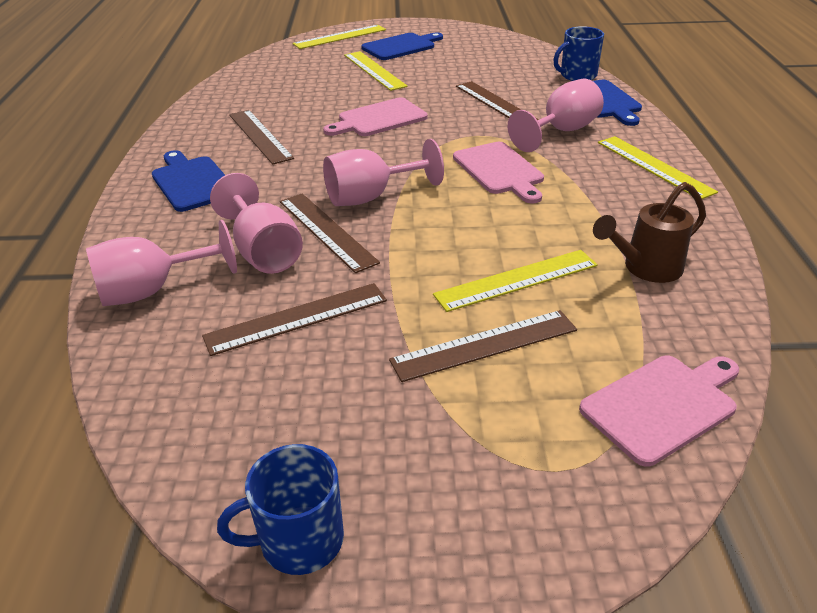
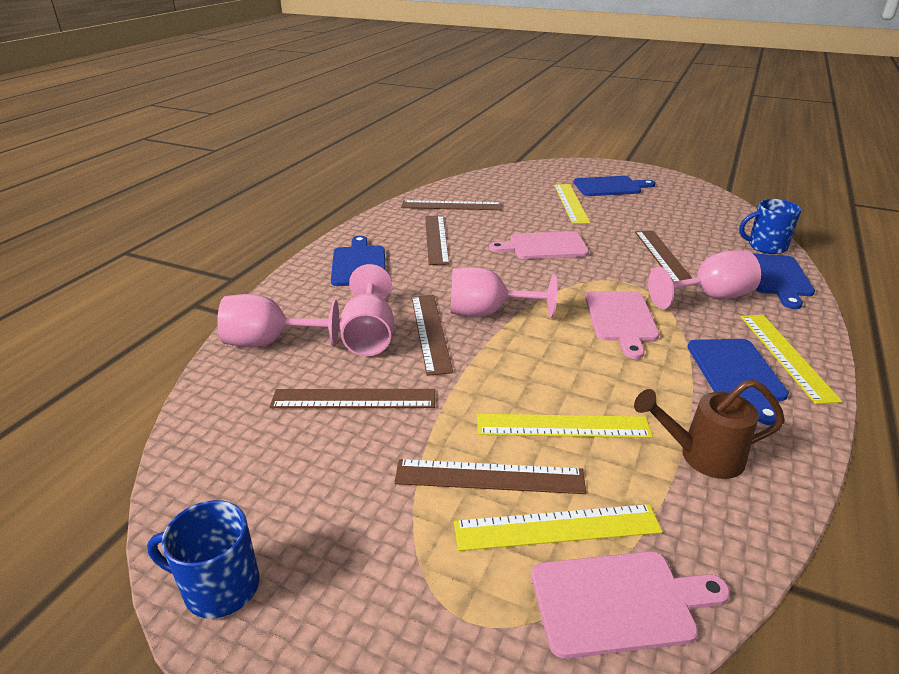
camera: 25 degrees right, 5 degrees down
yellow ruler [292,25,386,49] -> yellow ruler moved to [454,504,662,551]
none -> brown ruler [401,200,502,210]
none -> blue cutting board [688,339,789,425]

